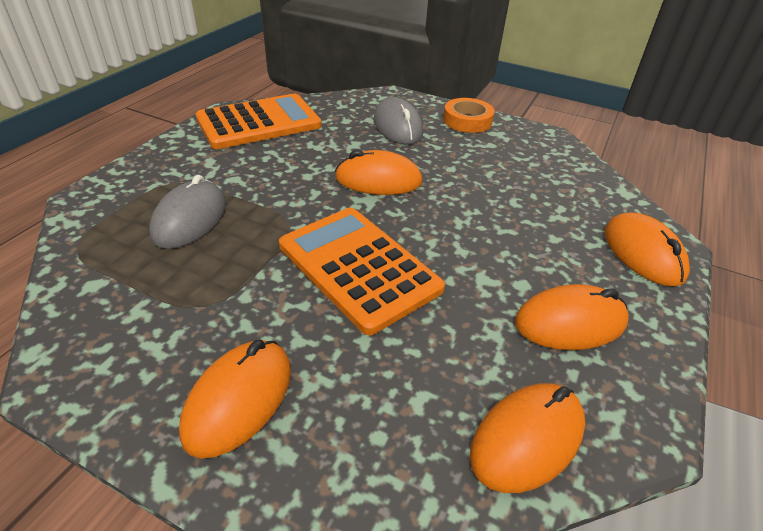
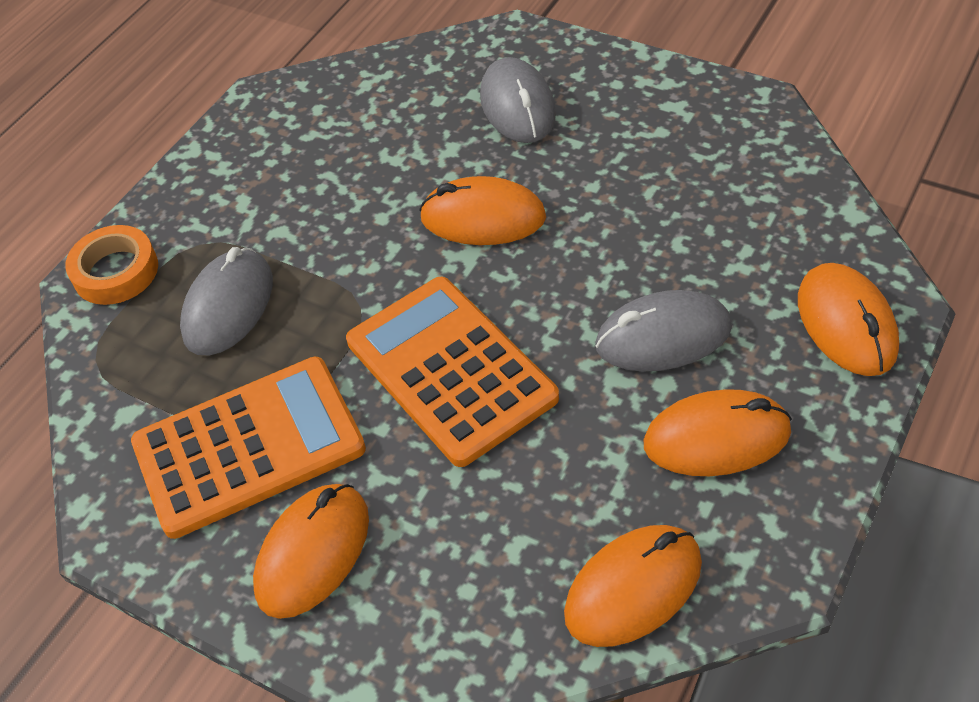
camera: 10 degrees right, 10 degrees up
orange calculator [196,94,322,149] -> orange calculator moved to [131,357,366,539]
orange tape [443,98,495,133] -> orange tape moved to [65,225,158,305]
none -> grey mouse [596,290,732,372]

